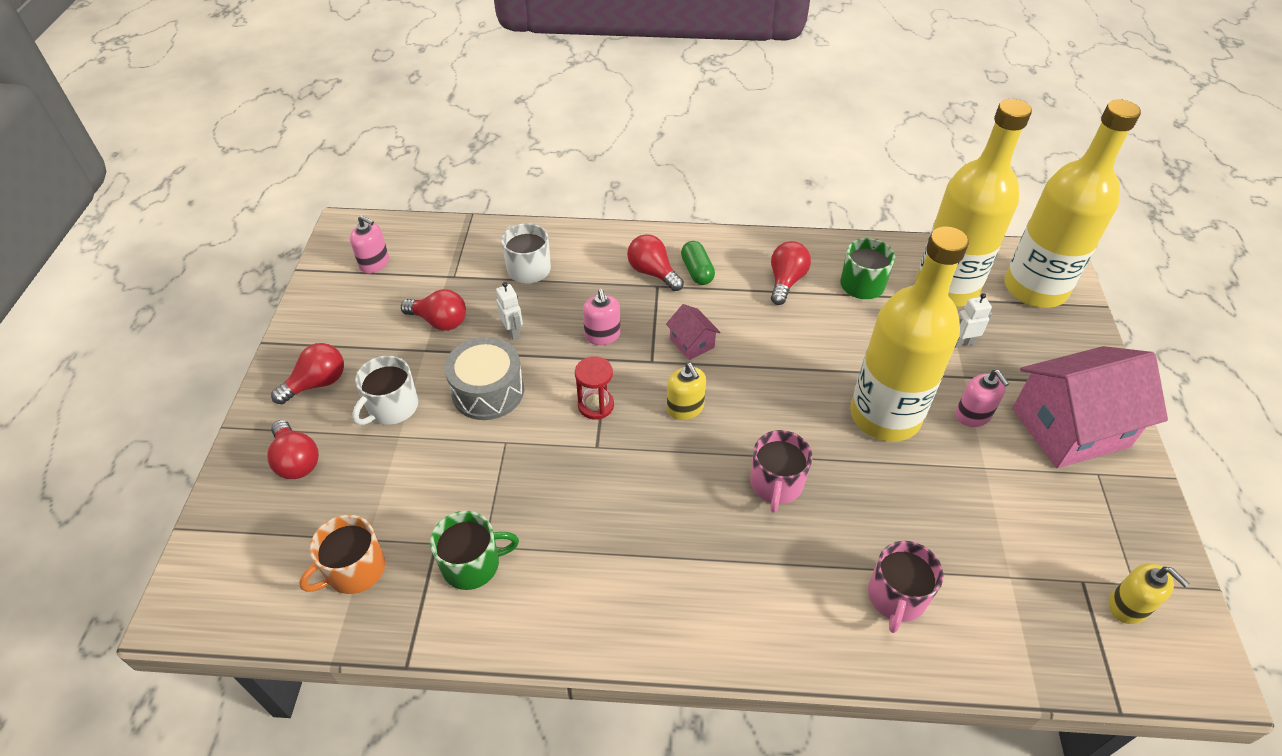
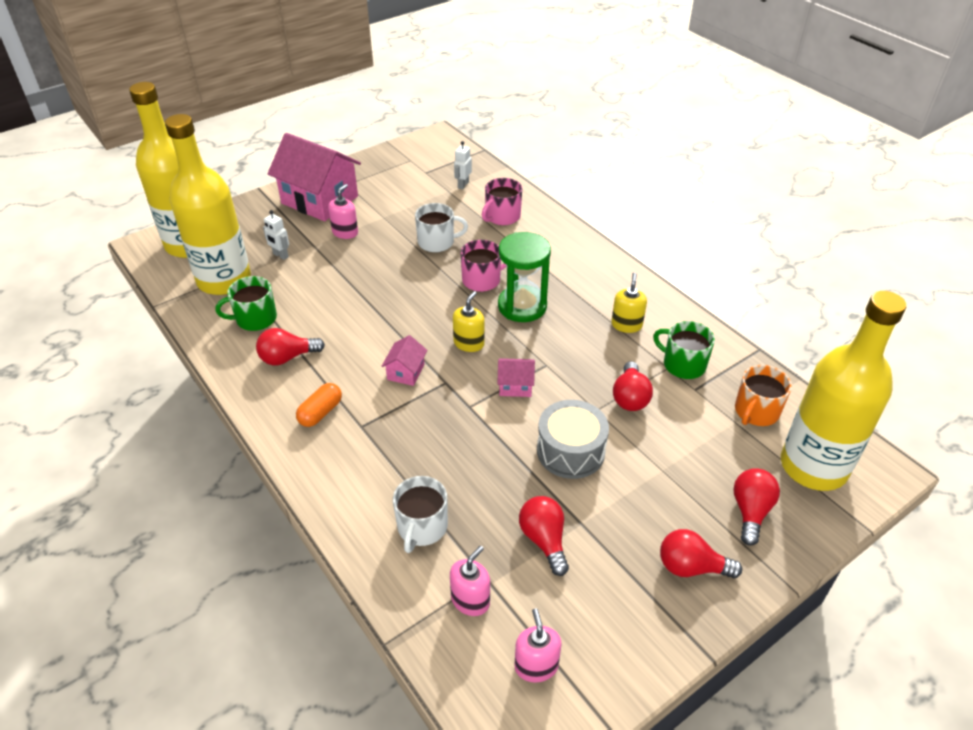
camera: 130 degrees left, 5 degrees down
orange mug [299,515,385,594] -> orange mug turned 120 degrees clockwise [735,365,792,426]
white mug [352,355,418,425] -> white mug moved to [415,203,468,252]
white robot [496,282,523,340] -> white robot moved to [454,141,472,189]
red hourglass [575,356,614,420] -> pink house [497,358,535,397]
pink soap dispenser [583,289,621,345] -> pink soap dispenser moved to [450,546,490,616]
red light bulb [627,234,684,291] -> red light bulb moved to [613,361,653,411]
green capsule [681,241,715,285] -> orange capsule [296,383,342,427]
yellow bottle [850,226,969,442] -> yellow bottle moved to [781,291,906,491]
pink mug [868,541,943,633] -> pink mug turned 150 degrees clockwise [482,178,522,225]
yellow soap dispenser [1109,563,1190,624] -> yellow soap dispenser moved to [611,273,647,333]
none -> green hourglass [498,232,551,322]

